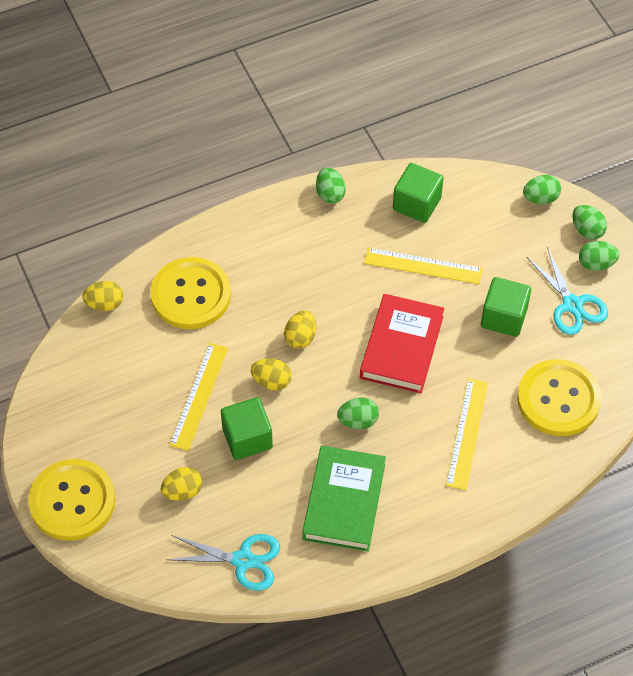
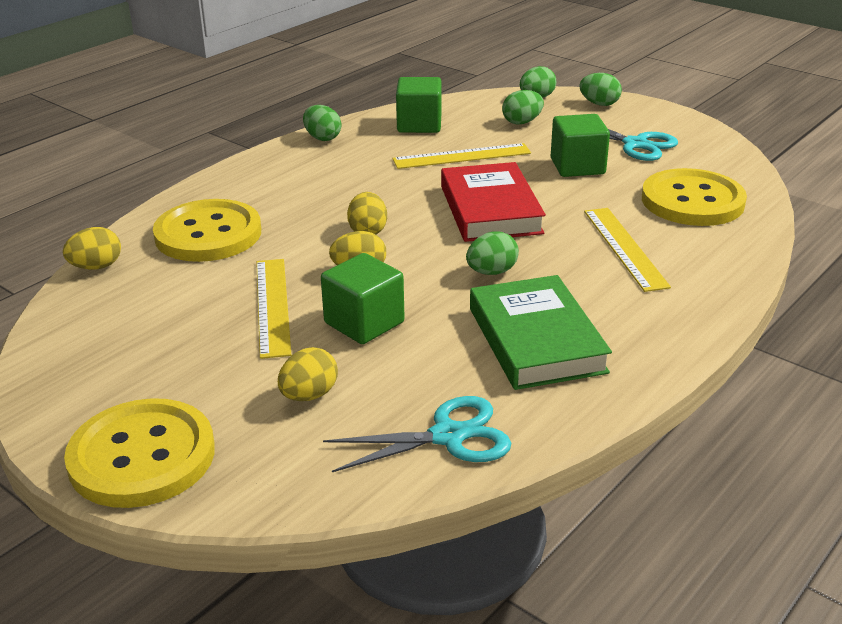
camera: 25 degrees left, 25 degrees down
green egg [579,241,619,271] -> green egg moved to [502,90,544,124]

